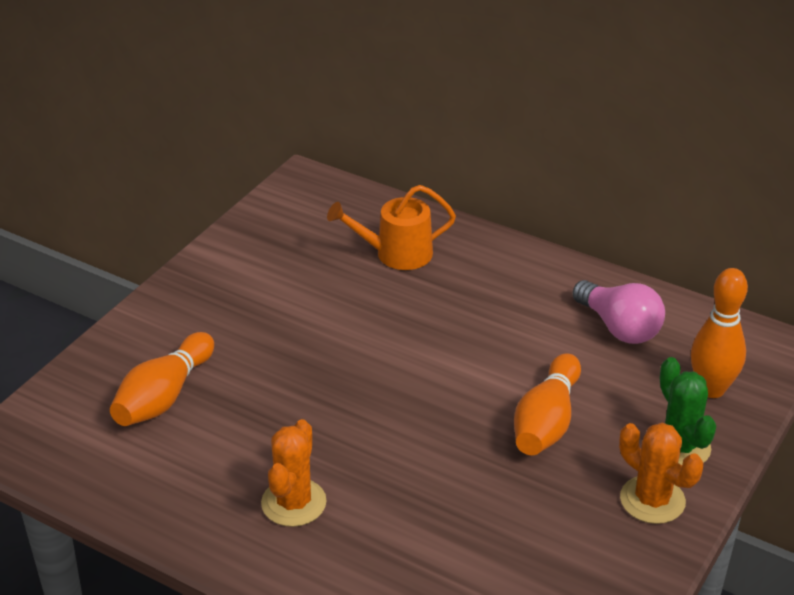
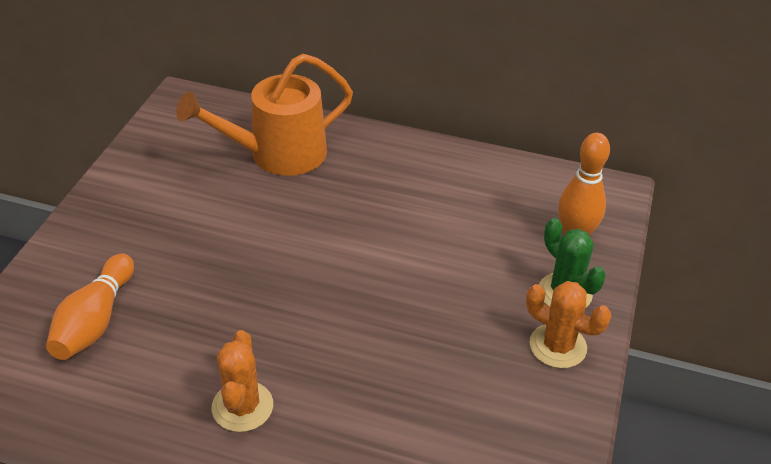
camera: 15 degrees left, 5 degrees up
orange watering can [327,185,456,270] -> orange watering can [176,54,353,176], size x1.55
orange bowling pin [514,353,581,455] -> none
pink light bulb [572,280,665,344] -> none

